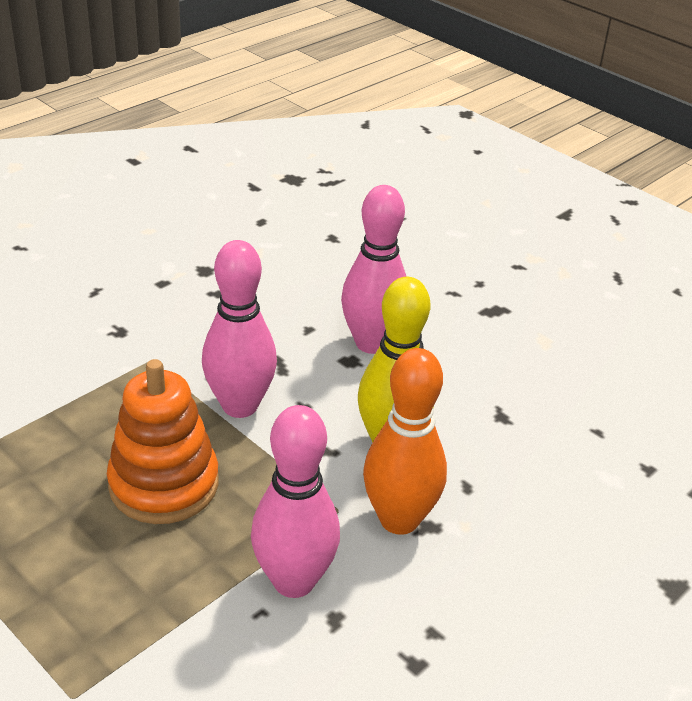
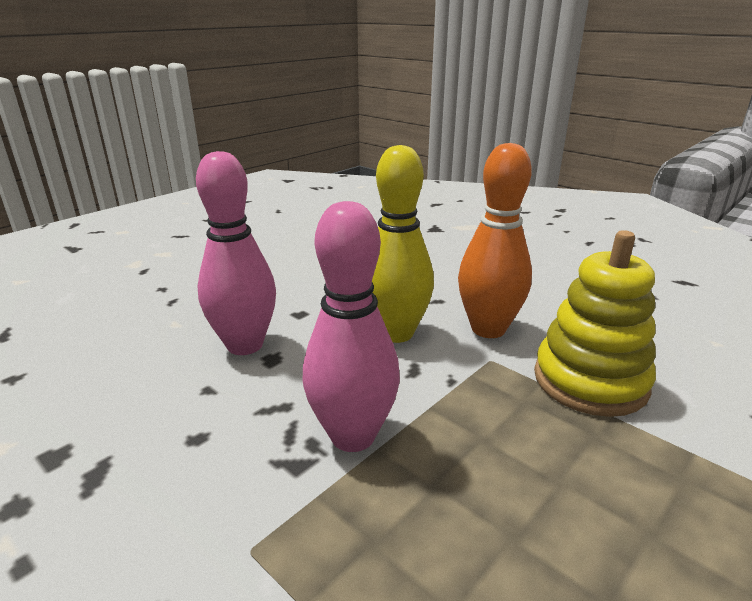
camera: 90 degrees left, 10 degrees down
orange stacking toy [107,359,218,524] -> none
pink bowling pin [251,405,340,598] -> yellow stacking toy [534,230,656,417]

